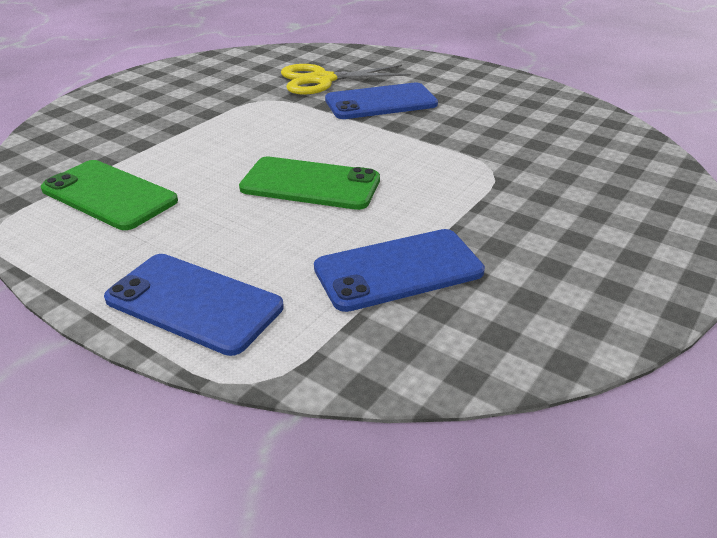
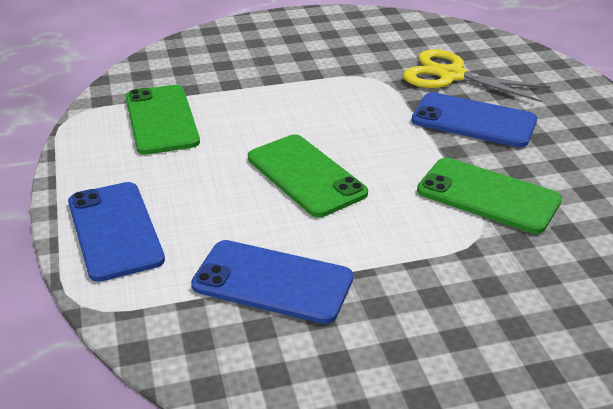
camera: 40 degrees right, 0 degrees up
none -> green phone [417,158,562,234]

